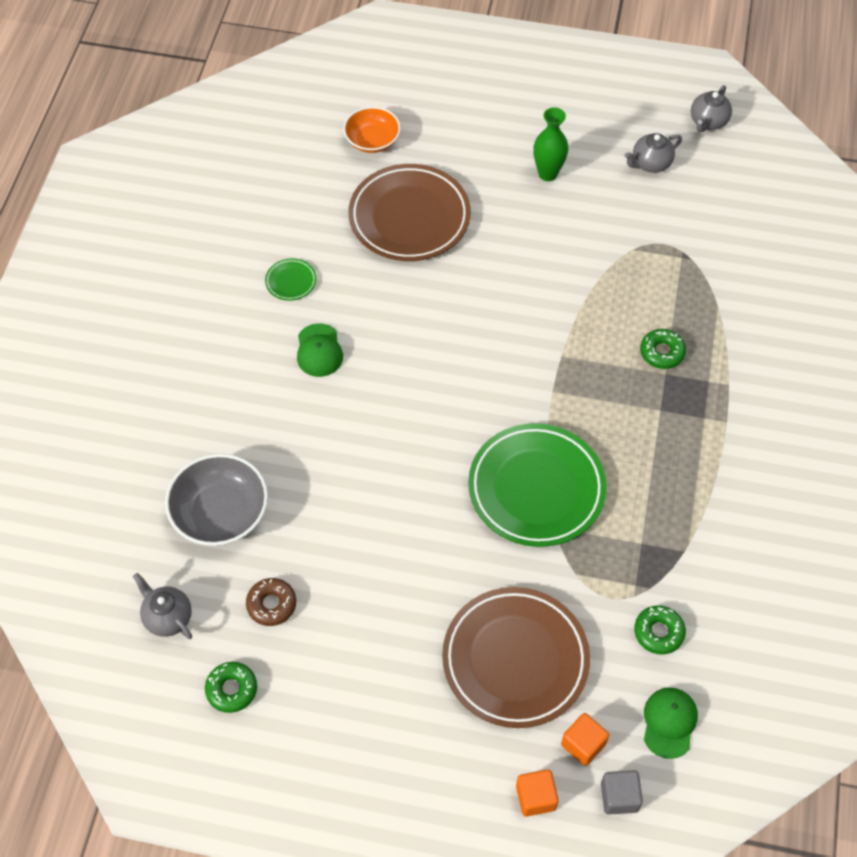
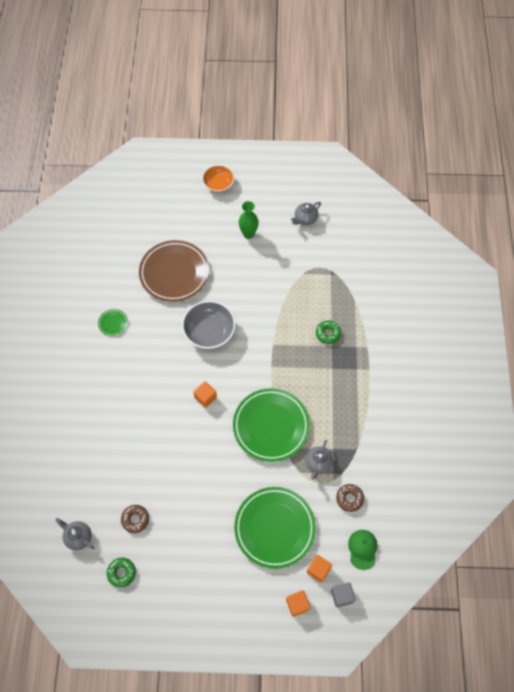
camera: 10 degrees left, 5 degrees up
grey bowl [165,454,268,546] -> grey bowl moved to [182,301,236,349]
green cap [297,323,343,377] -> none
orange bowl [343,107,401,153] -> orange bowl moved to [202,165,234,192]
brown plate [442,587,590,728] -> green plate [234,487,316,569]
green donut [634,605,686,655] -> brown donut [336,484,364,512]
grey teapot [691,85,732,132] -> grey teapot moved to [306,440,333,480]
none -> orange cube [193,382,217,408]

